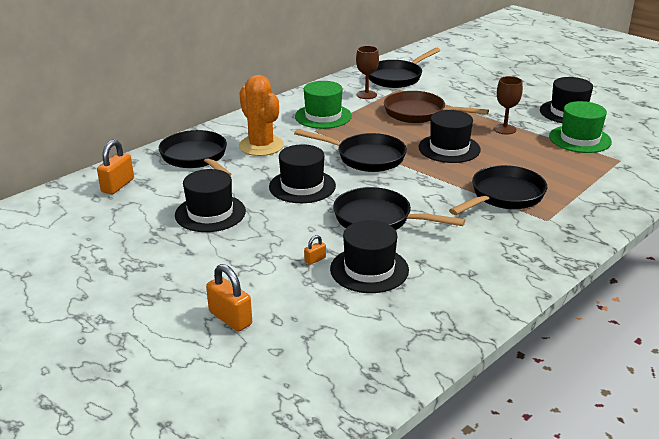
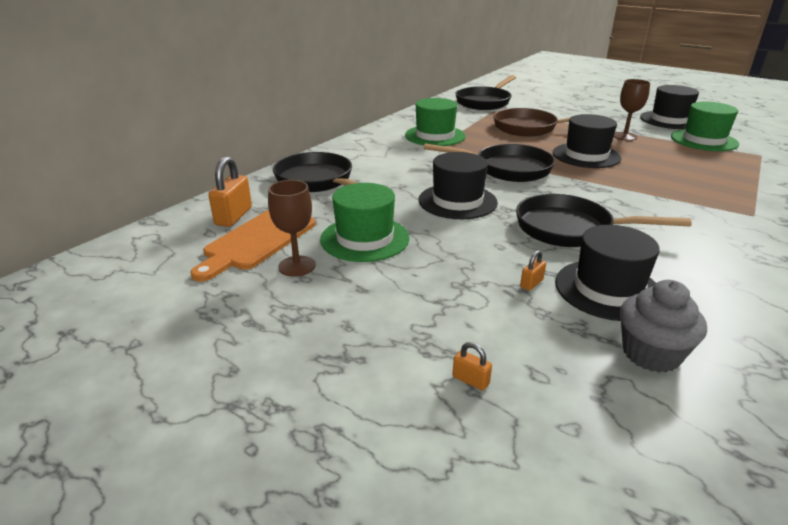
camera: 10 degrees left, 0 degrees up
black hat [175,169,246,232] -> green hat [320,183,410,262]
orange padlock [206,264,252,331] -> orange padlock [452,342,492,391], size x0.50
orange cactus [239,75,284,156] -> none
brown goblet [356,46,379,99] -> brown goblet moved to [268,180,315,277]
black pan [449,165,547,215] -> none
none -> orange cutting board [190,210,315,282]
none -> grey cupcake [620,280,707,373]

